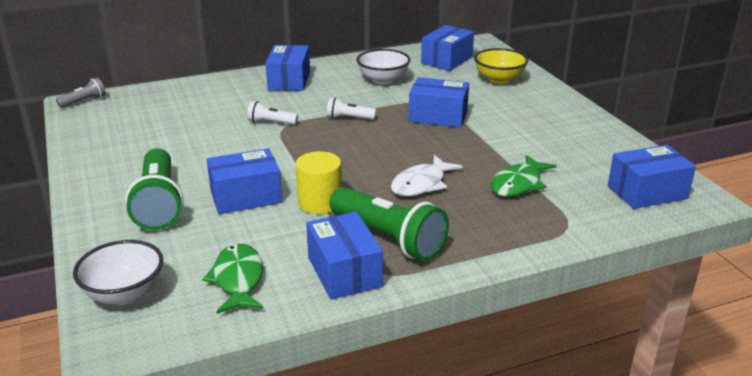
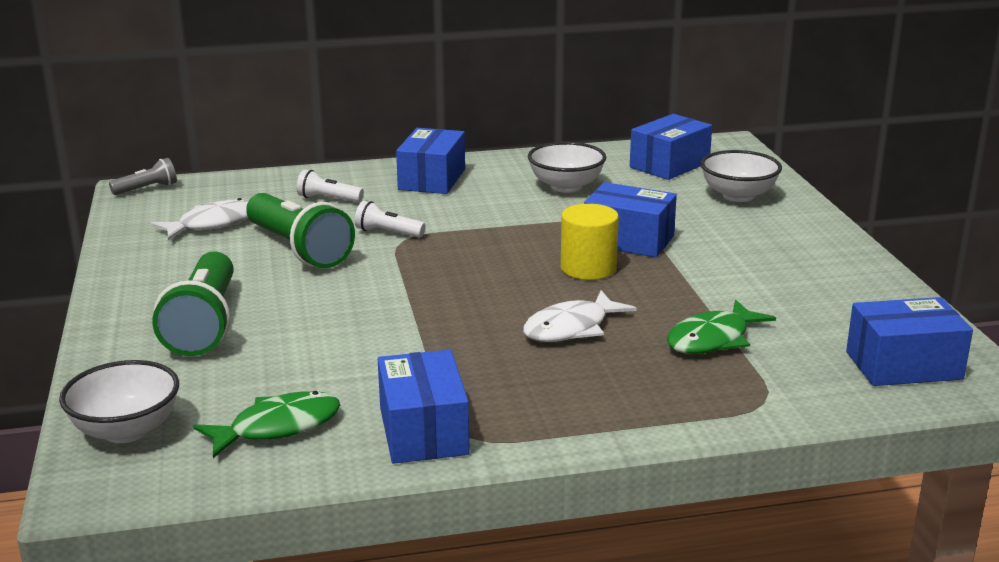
camera: 10 degrees right, 5 degrees down
green fish [202,244,264,314] -> green fish turned 60 degrees clockwise [193,391,340,458]
blue box [207,148,282,214] -> none
yellow cylinder [295,151,342,214] -> yellow cylinder moved to [561,204,619,280]
white flashlight [327,97,376,120] -> white flashlight moved to [297,170,364,202]
green flashlight [329,187,449,261] -> green flashlight moved to [246,193,355,268]
yellow bowl [474,48,529,84] -> white bowl [701,150,782,202]
none -> white fish [151,198,249,240]

